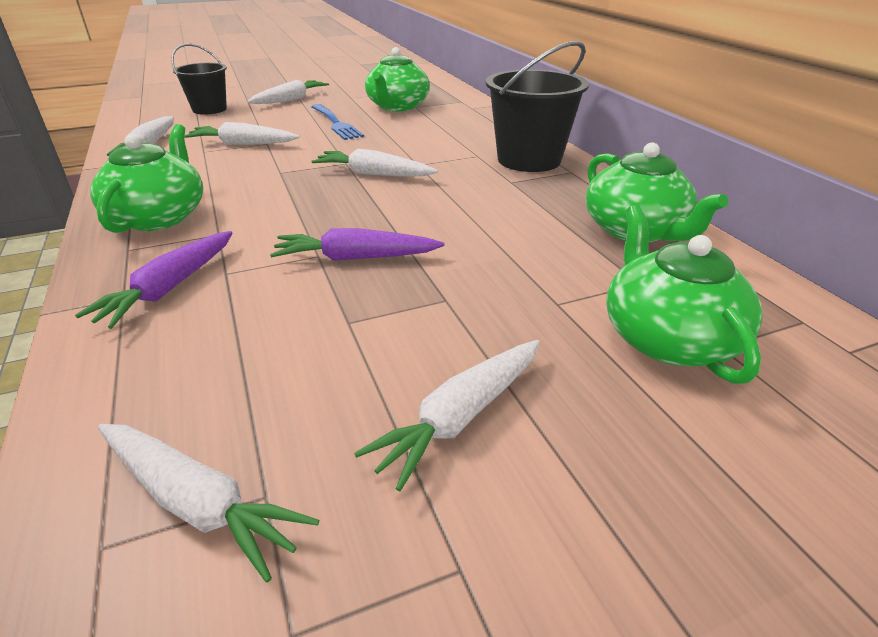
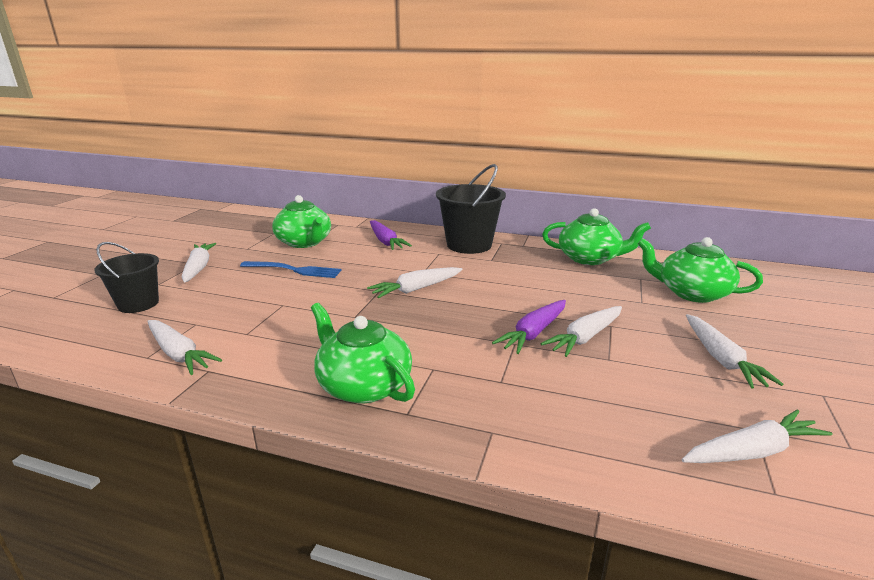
camera: 50 degrees left, 10 degrees down
purple carrot [75,231,233,329] -> purple carrot moved to [370,220,412,250]
white carrot [185,122,300,145] -> white carrot moved to [541,306,622,357]

